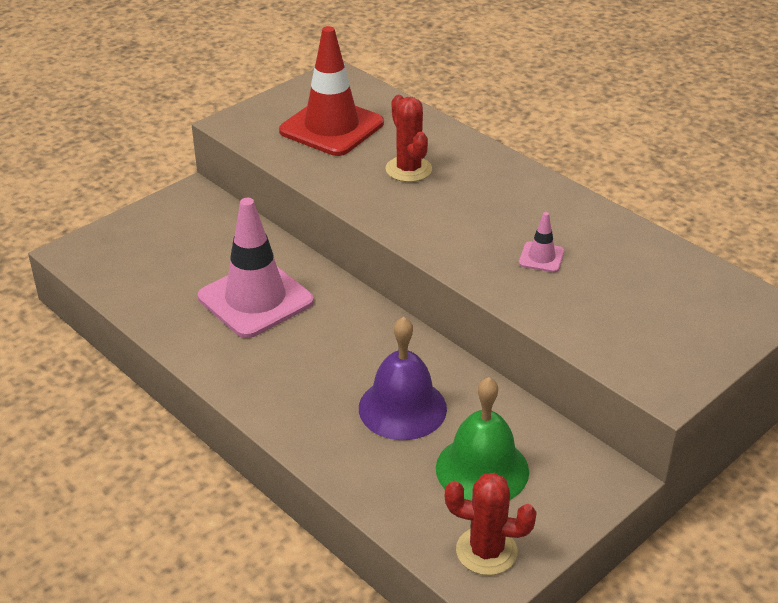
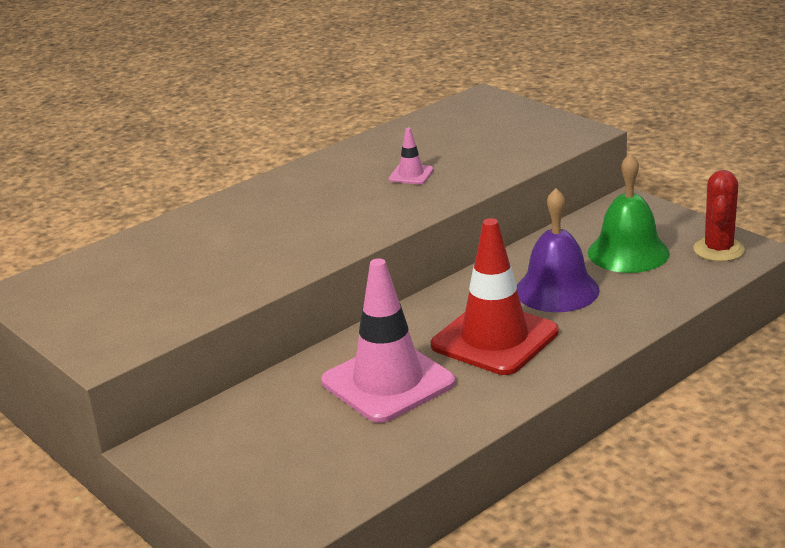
camera: 85 degrees left, 10 degrees down
red traffic cone [279,26,384,156] -> red traffic cone moved to [431,218,559,375]
red cactus [386,95,432,182] -> none

